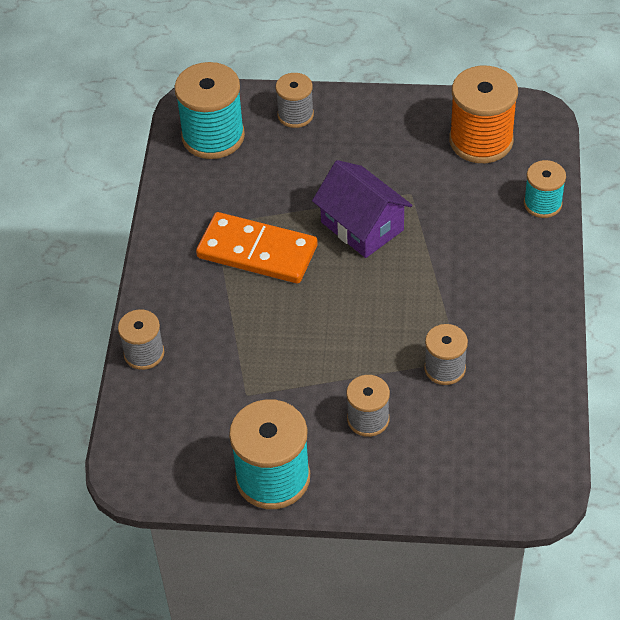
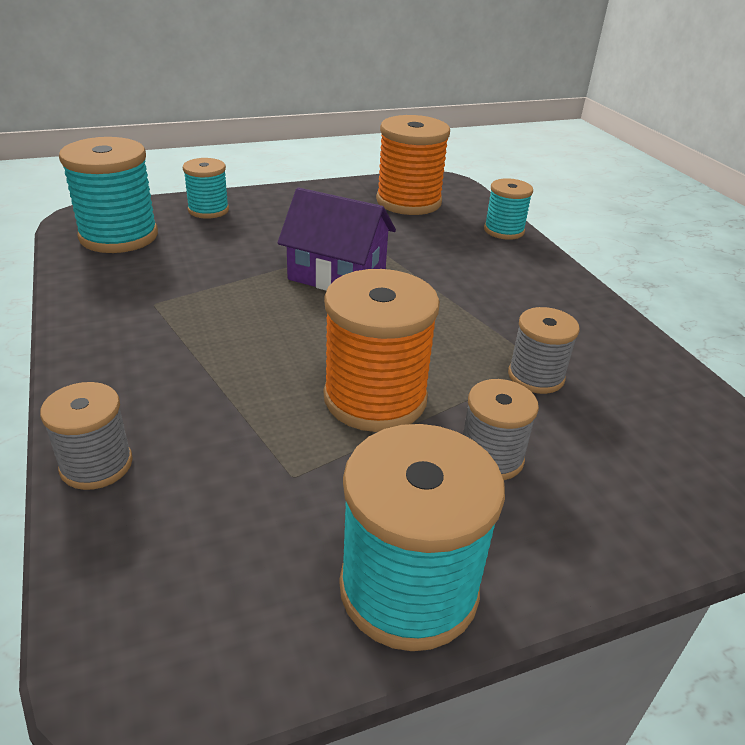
camera: 30 degrees left, 15 degrees down
orange domino [196,212,318,283] -> none
grey spool [276,73,314,128] -> turquoise spool [183,158,229,219]
none -> orange spool [324,269,440,432]

